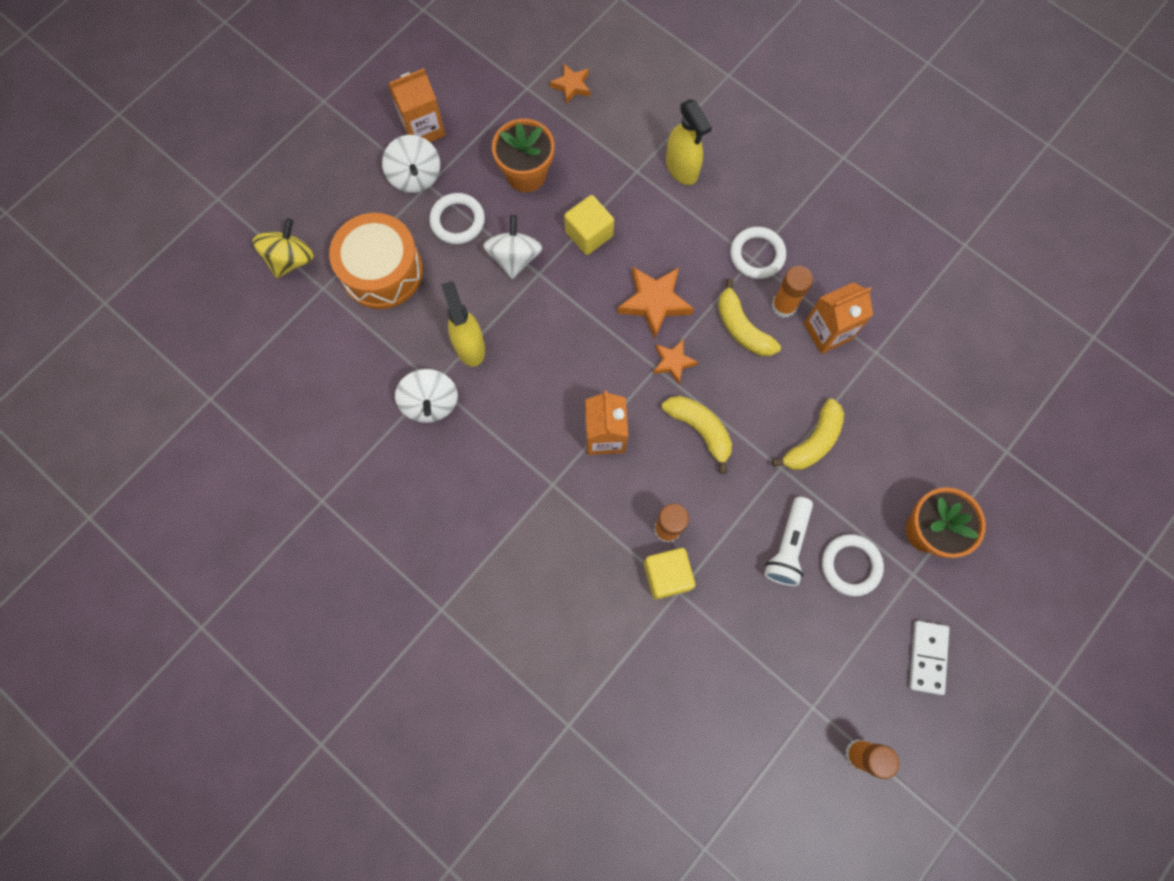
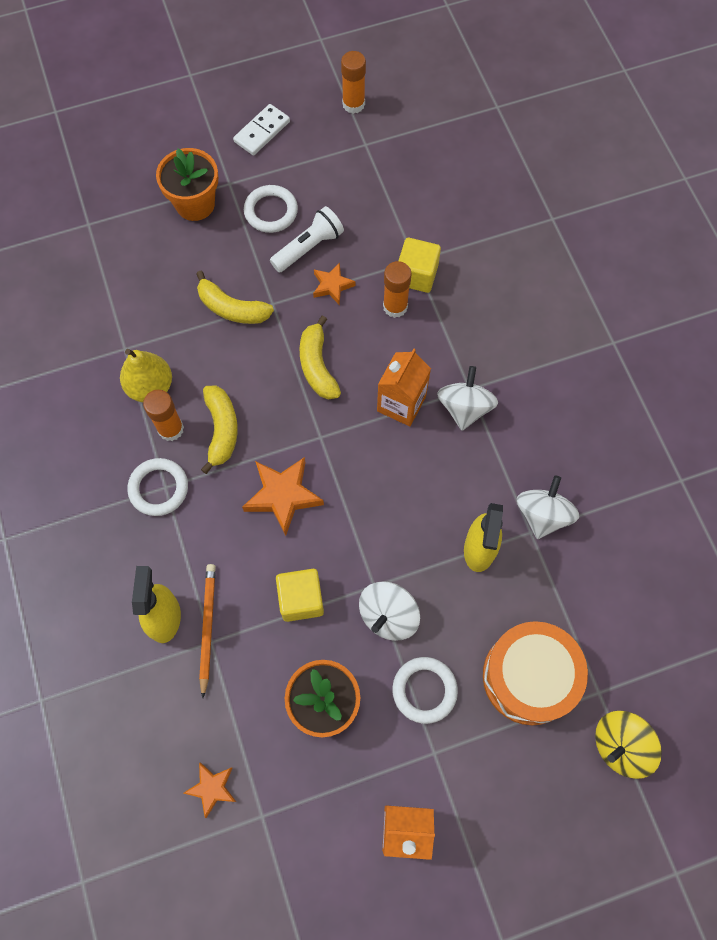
camera: 150 degrees left, 5 degrees down
white spinning top [382,135,440,193] -> white spinning top moved to [437,366,498,430]
orange star [653,339,698,384] -> orange star moved to [313,262,356,305]
yellow banana [772,399,844,470] -> yellow banana turned 135 degrees counterclockwise [196,271,274,324]
orange carton [804,282,873,354] -> yellow pear [120,349,172,402]
none -> orange pencil [199,564,216,698]

